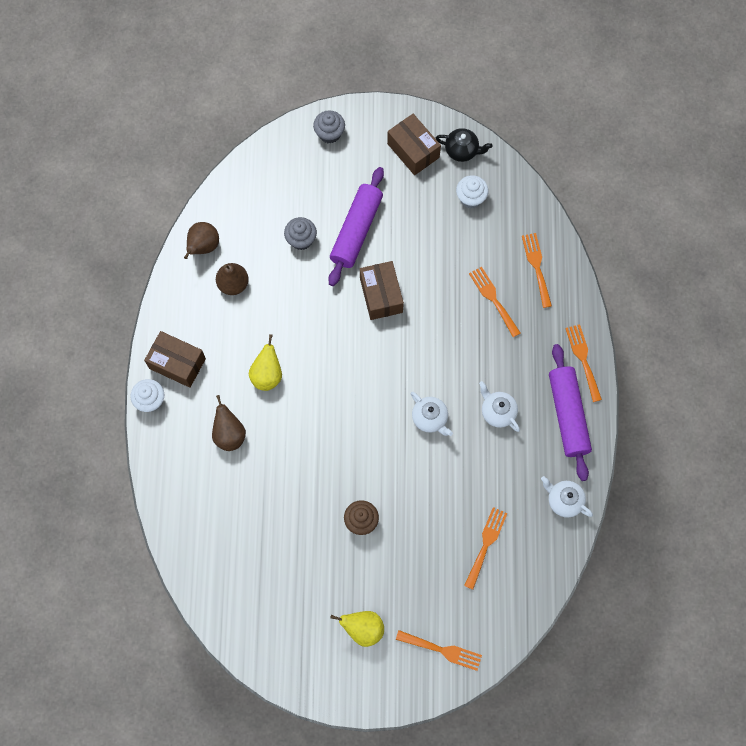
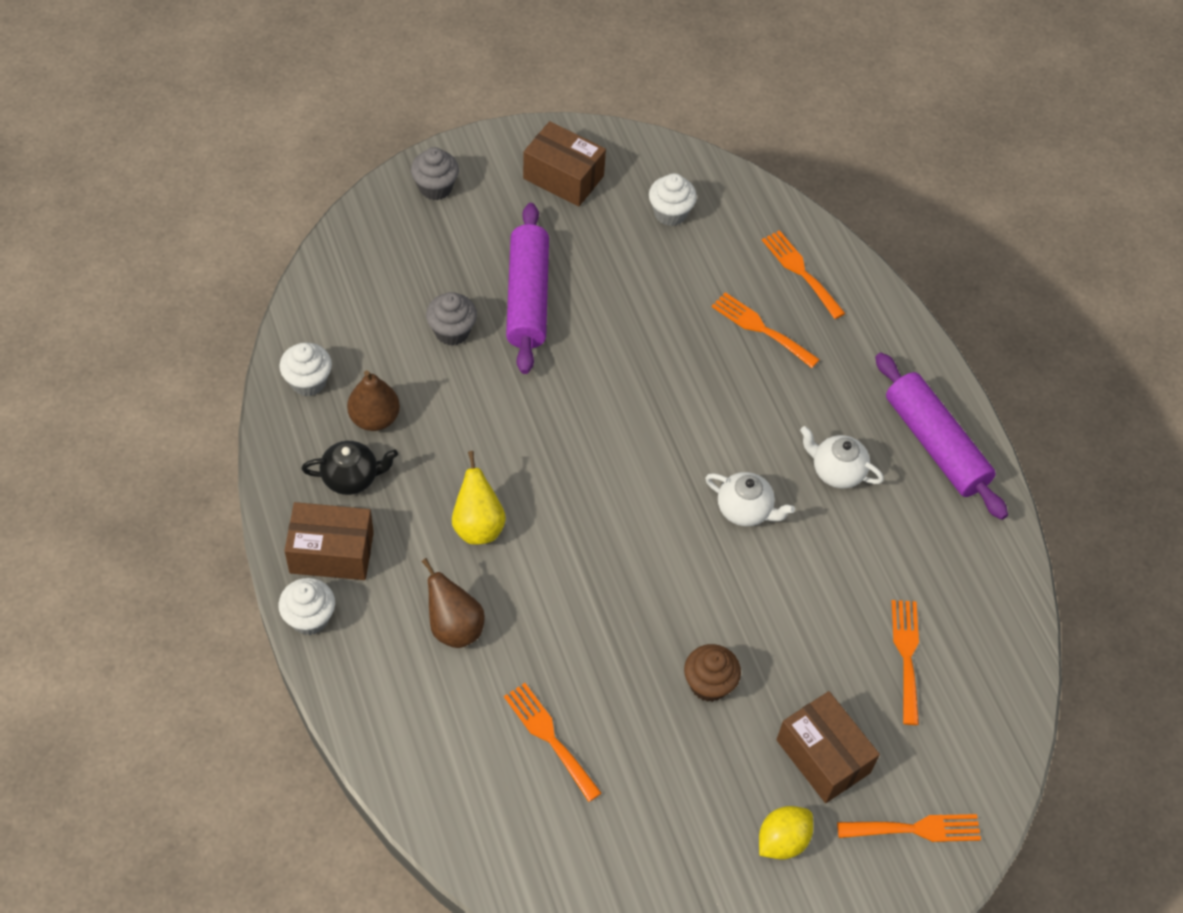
camera: 25 degrees left, 15 degrees down
brown pear [184,222,219,259] -> white cupcake [279,343,332,396]
yellow pear [330,611,384,647] -> yellow lemon [759,806,813,860]
brown box [360,261,404,320] -> brown box moved to [776,691,880,803]
black teapot [436,128,493,162] -> black teapot moved to [302,441,398,495]
white teapot [541,476,593,518] -> none
orange fork [565,324,602,402] -> orange fork moved to [504,683,602,802]

